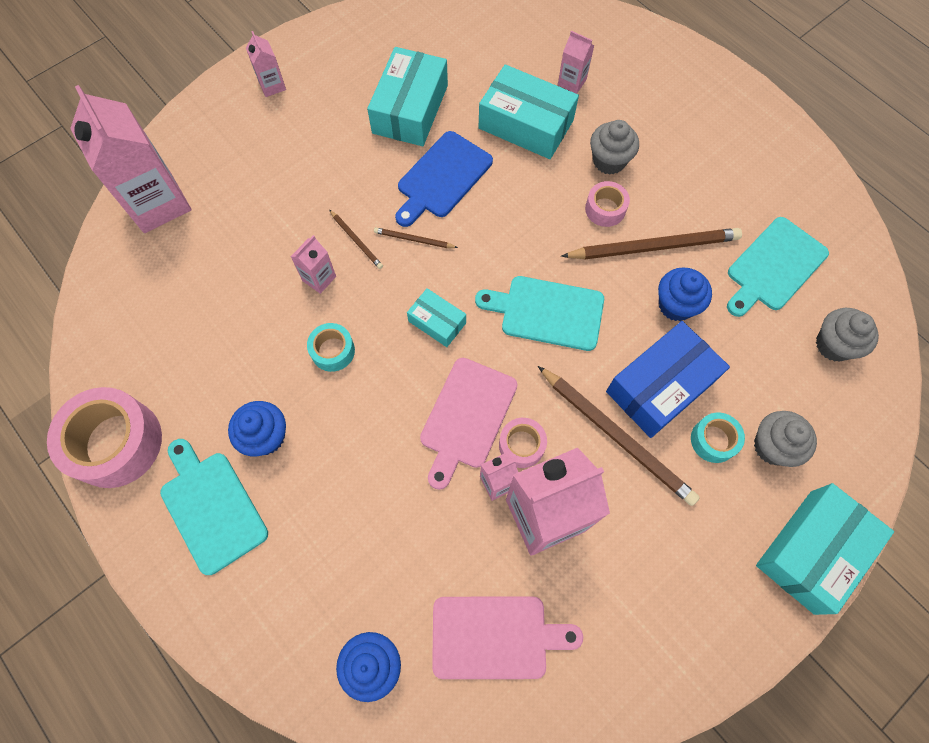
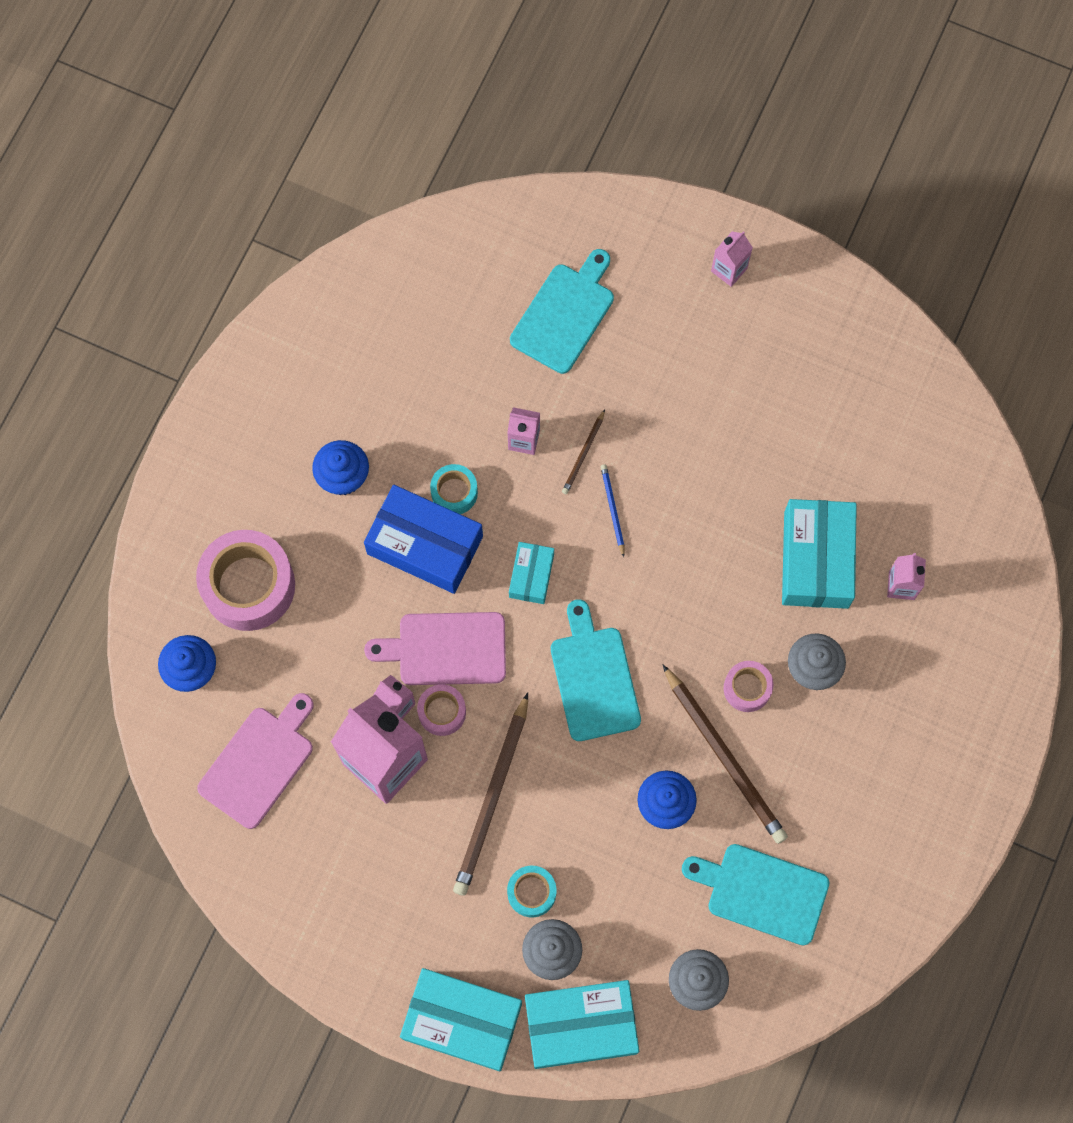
camera: 65 degrees right, 5 degrees up
pink tape [47,387,162,488] -> pink tape moved to [196,530,295,631]
pink carton [70,85,191,233] -> none
turquoise cutting board [160,439,268,575] -> turquoise cutting board moved to [510,249,614,374]
turquoise box [367,47,448,146] -> turquoise box moved to [525,980,639,1069]
brown pencil [374,227,458,248] -> blue pencil [601,464,624,557]
blue cutting board [395,131,493,227] -> none
pink cutting board [432,597,583,679] -> pink cutting board turned 120 degrees counterclockwise [197,693,314,829]
blue box [606,321,730,438] -> blue box moved to [364,485,483,594]

